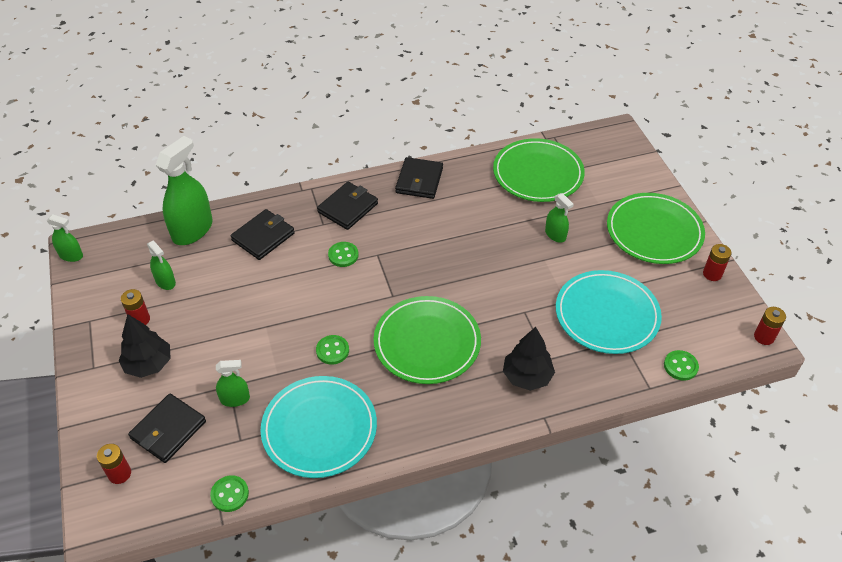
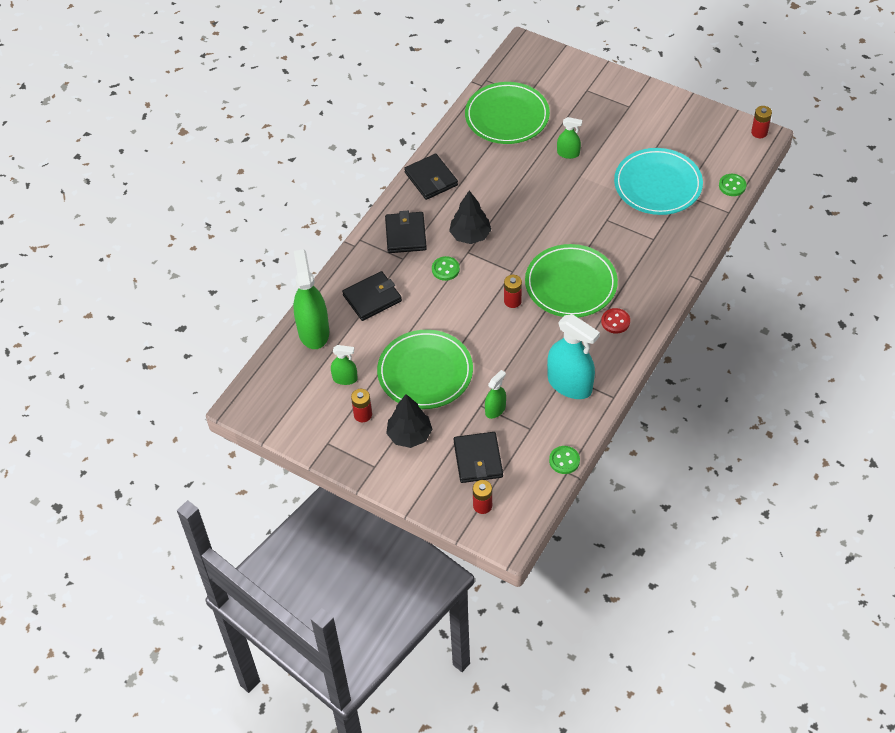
camera: 40 degrees left, 5 degrees up
green spray bottle [47,214,83,262] -> none
black wallet [230,209,295,260] -> black wallet turned 60 degrees clockwise [342,271,402,321]
turquoise plate [261,376,377,478] -> turquoise spray bottle [547,314,600,399]
green button [316,335,349,365] -> none
black tree [503,327,555,391] -> black tree moved to [449,190,491,244]
green plate [607,193,705,264] -> green plate moved to [377,330,473,409]
red battery [703,244,732,281] -> red battery moved to [504,275,522,308]
none -> red button [601,308,630,334]

